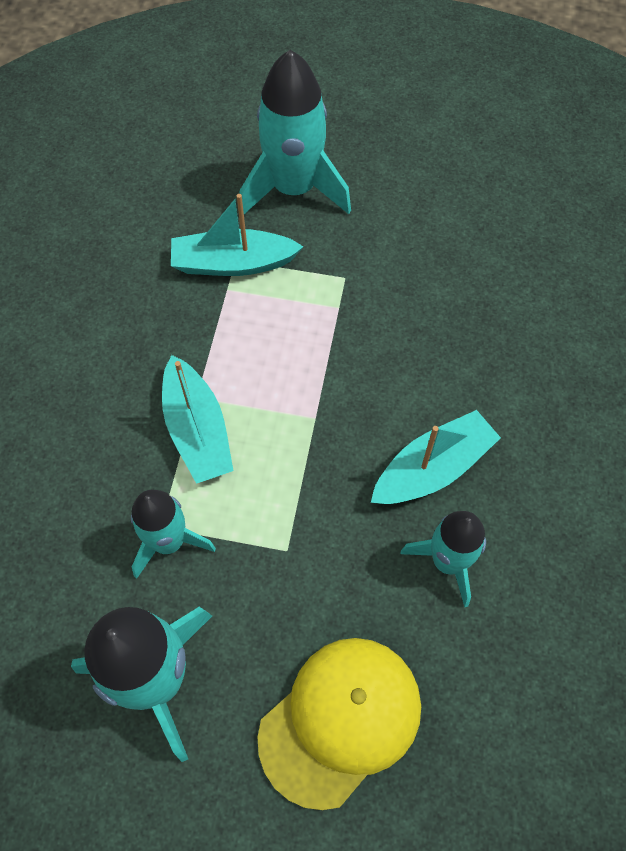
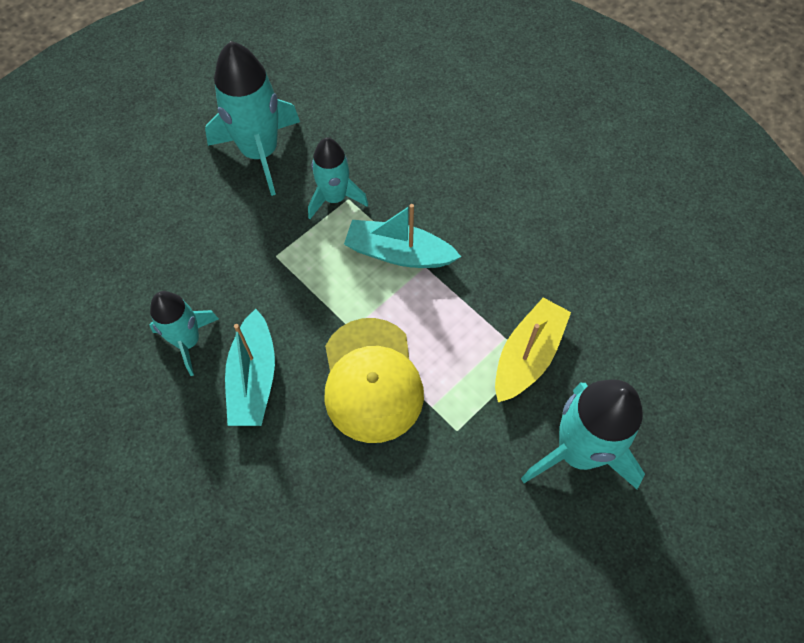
camera: 125 degrees right, 0 degrees up
turquoise boat [171,194,303,276] -> yellow boat [495,298,571,402]
yellow cap [257,638,421,810] -> yellow cap moved to [325,318,424,443]

